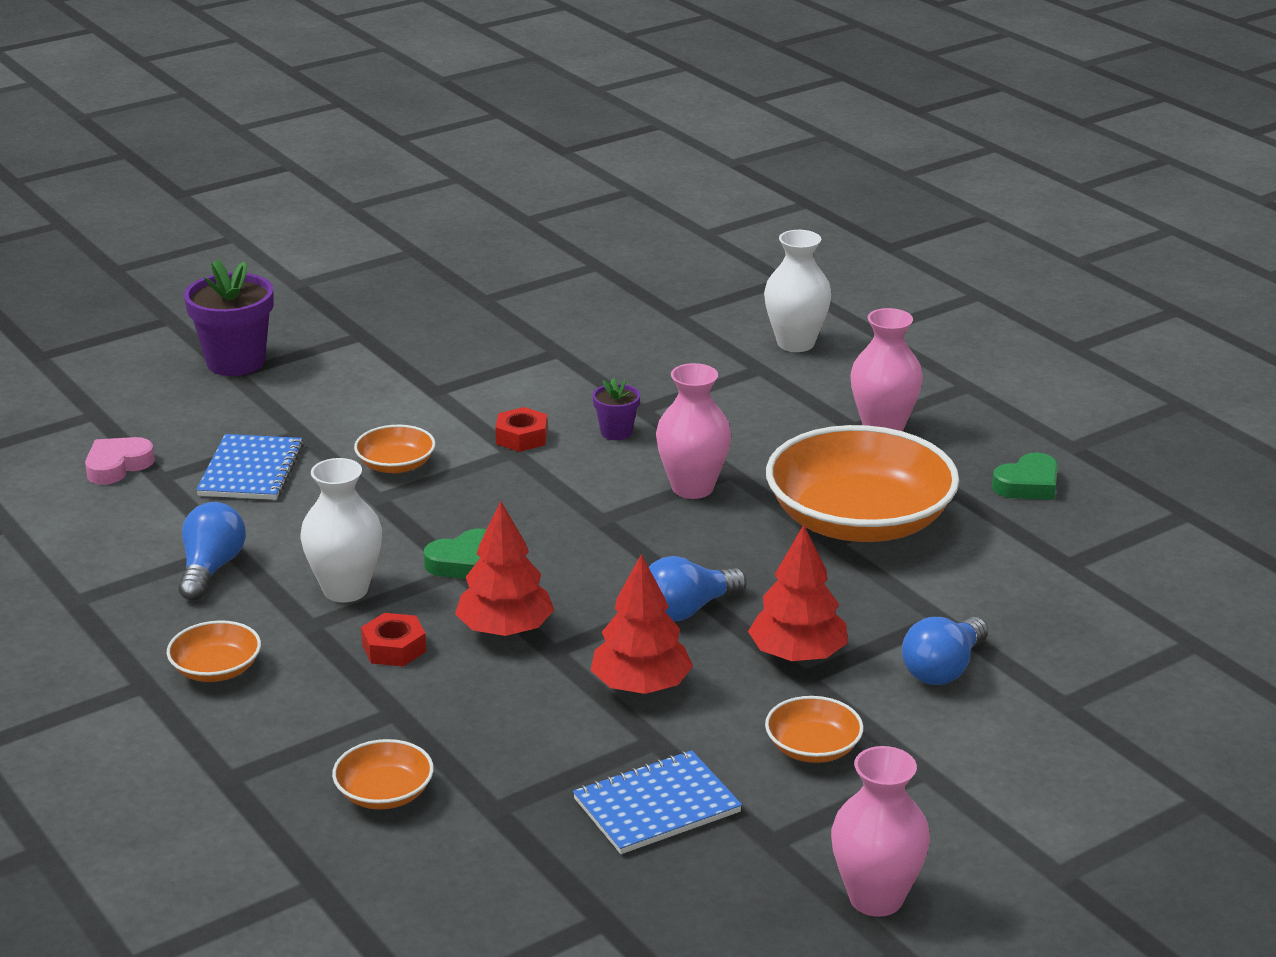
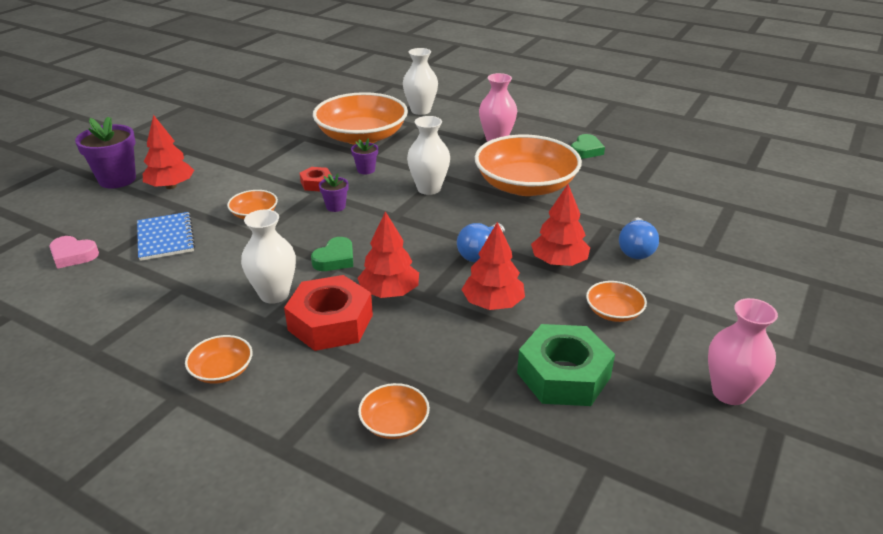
camera: 25 degrees left, 5 degrees up
pink heart [85,437,155,485] -> pink heart turned 90 degrees counterclockwise [49,236,99,269]
blue light bulb [179,502,246,601] -> none
red nut [361,613,427,667] -> red nut [284,275,373,351], size x1.98
blue notebook [573,750,742,854] -> green nut [517,324,615,406]
pink vase [656,363,731,499] -> white vase [407,116,450,195]
none -> red tree [143,115,194,189]
none -> orange bowl [313,92,408,145]
none -> purple flower pot [319,173,349,212]

